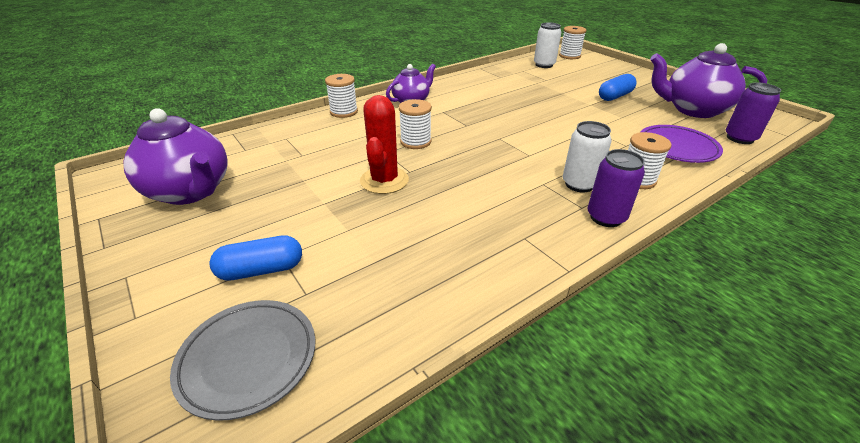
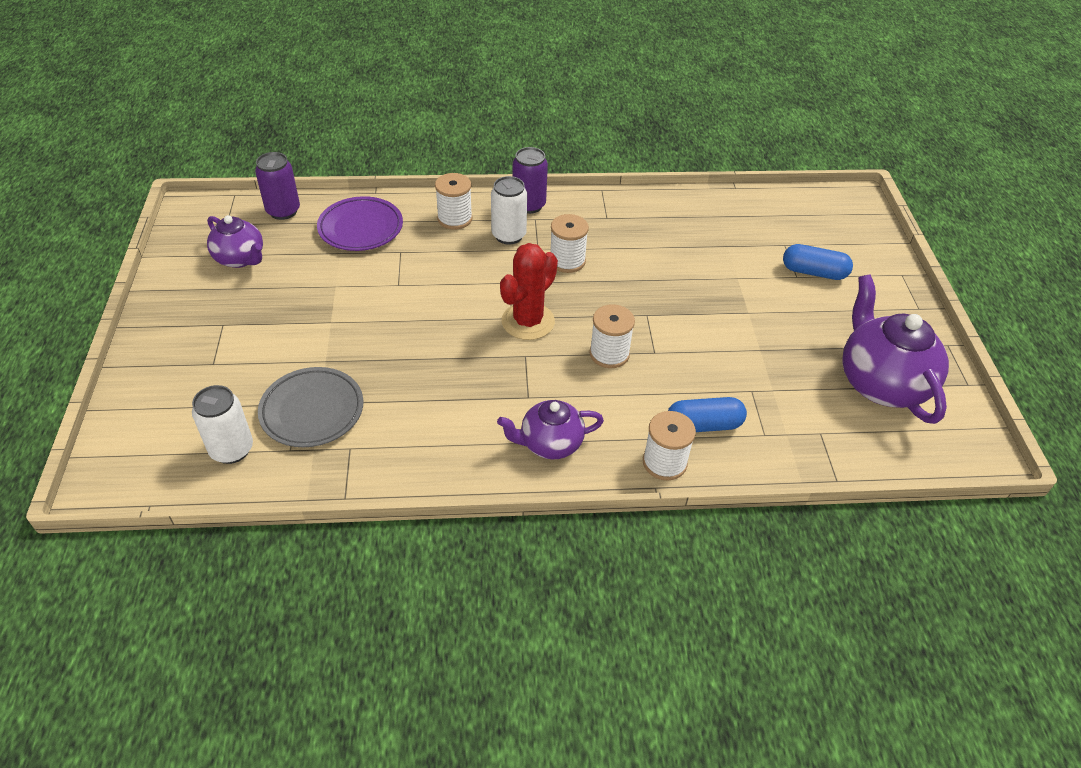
camera: 150 degrees left, 10 degrees up
grey plate [170,300,315,421] -> grey plate moved to [258,367,363,447]
red cactus [360,95,409,194] -> red cactus moved to [500,243,558,340]
white spool [559,26,586,59] -> white spool moved to [550,214,589,273]
blue capsule [599,74,637,101] -> blue capsule moved to [668,397,747,432]
purple teapot [650,43,768,118] -> purple teapot [207,215,263,268], size x0.60

